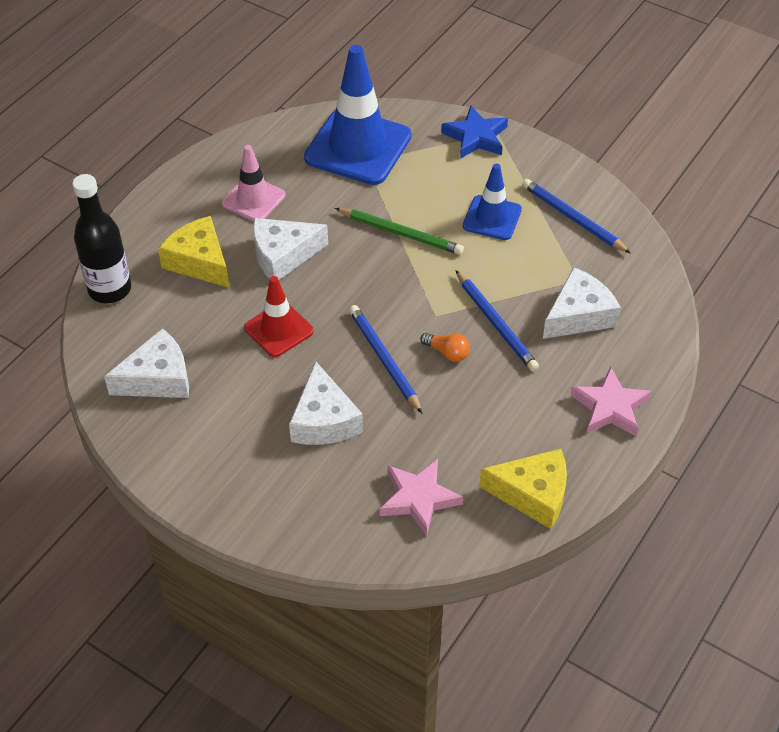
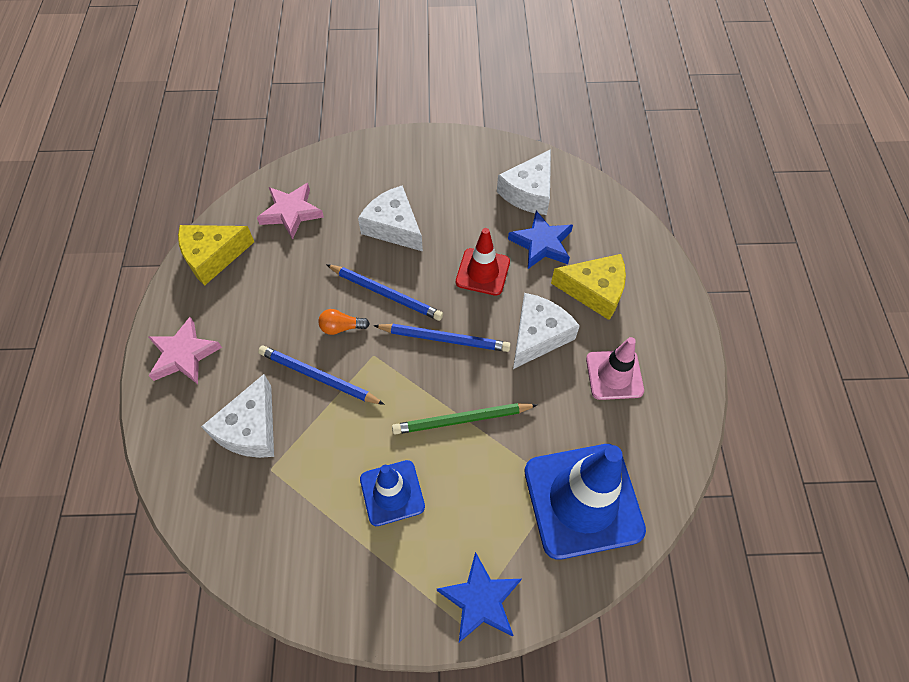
camera: 145 degrees right, 10 degrees up
black bottle [72,174,131,303] -> none
blue pencil [522,179,631,253] -> blue pencil moved to [374,324,511,352]
none -> blue star [508,210,573,269]

